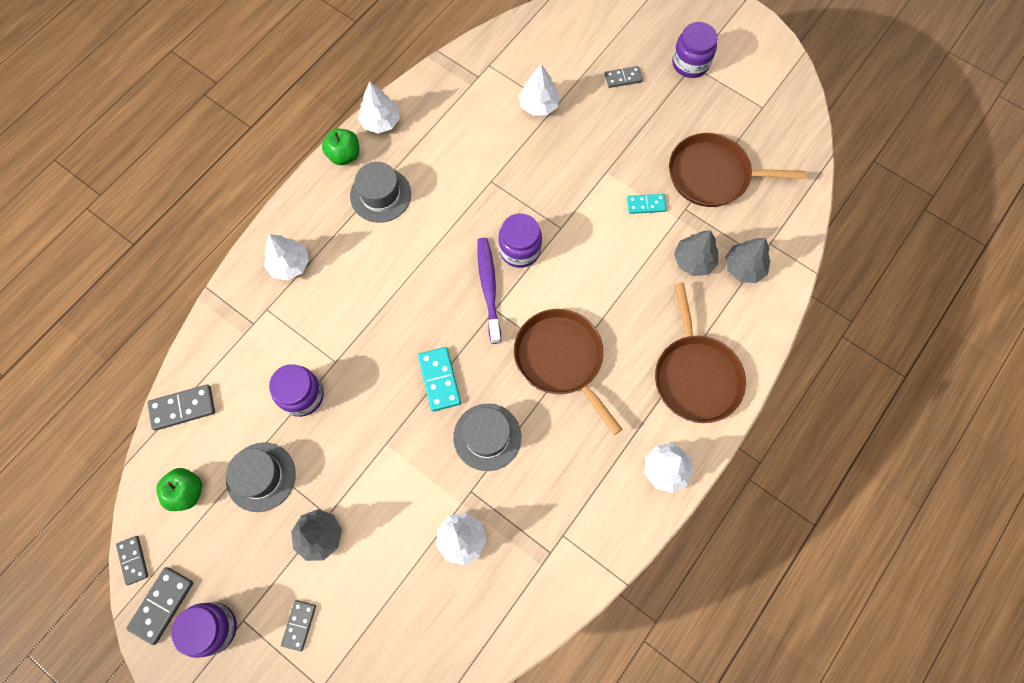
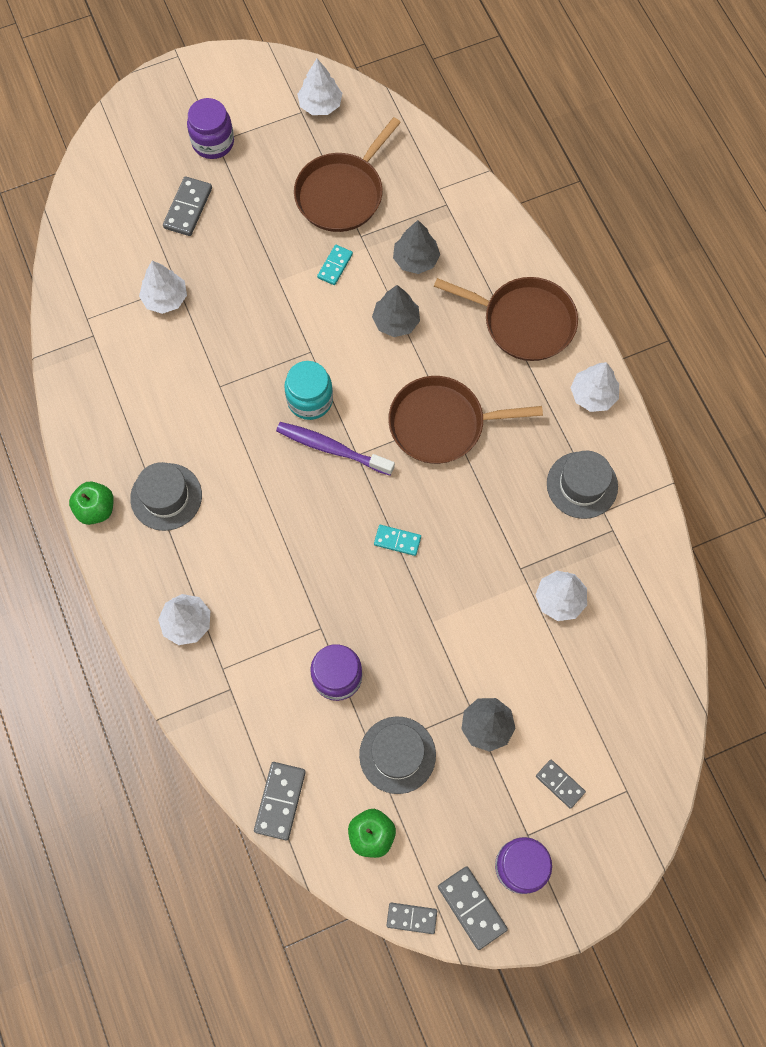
camera: 60 degrees left, 0 degrees up
white tree [358,82,400,134] -> white tree moved to [297,59,342,115]
turquoise domino [418,347,461,412] -> turquoise domino [374,525,421,556], size x0.66
grey hat [453,404,521,471] -> grey hat moved to [547,451,618,519]
purple jar [499,213,542,268] -> turquoise jar [284,361,333,420]
grey domino [605,66,643,88] -> grey domino [163,176,212,236], size x1.51
grey tree [725,238,770,283] -> grey tree moved to [372,285,420,337]

